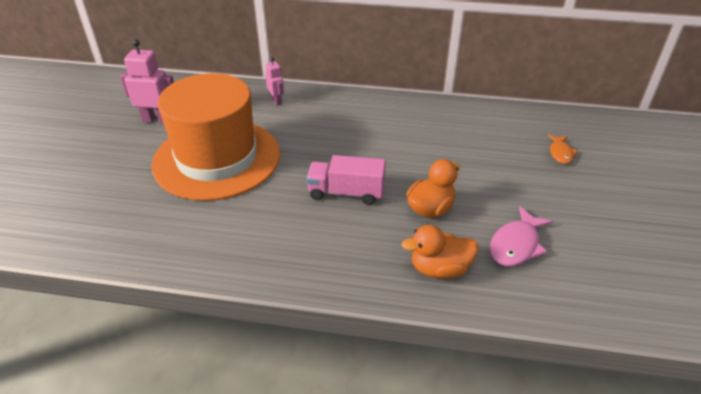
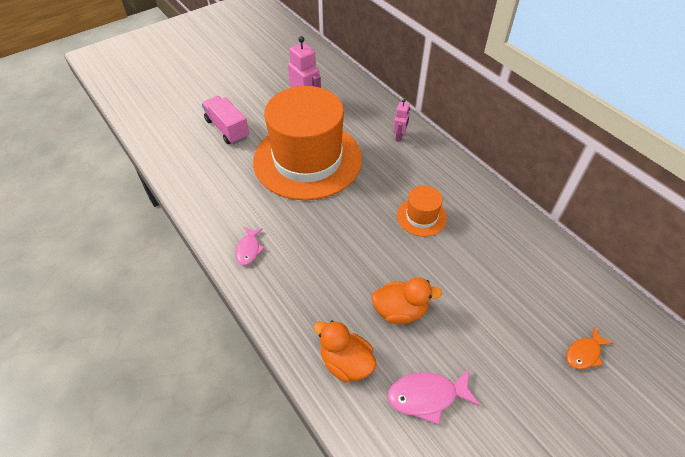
camera: 45 degrees right, 10 degrees up
pink truck [306,155,386,205] -> pink truck moved to [202,96,249,144]
none -> pink fish [235,227,265,265]
none -> orange hat [397,185,447,237]

